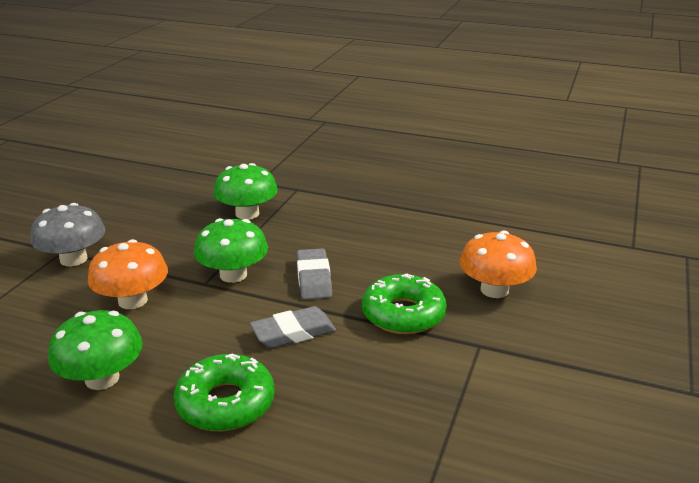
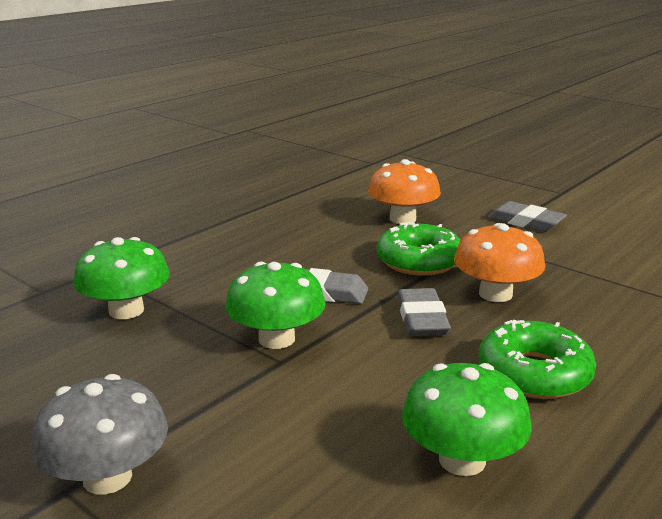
camera: 70 degrees left, 5 degrees down
orange mushroom [88,239,168,309] -> orange mushroom moved to [454,223,545,302]
none -> grey eraser [488,201,567,232]

